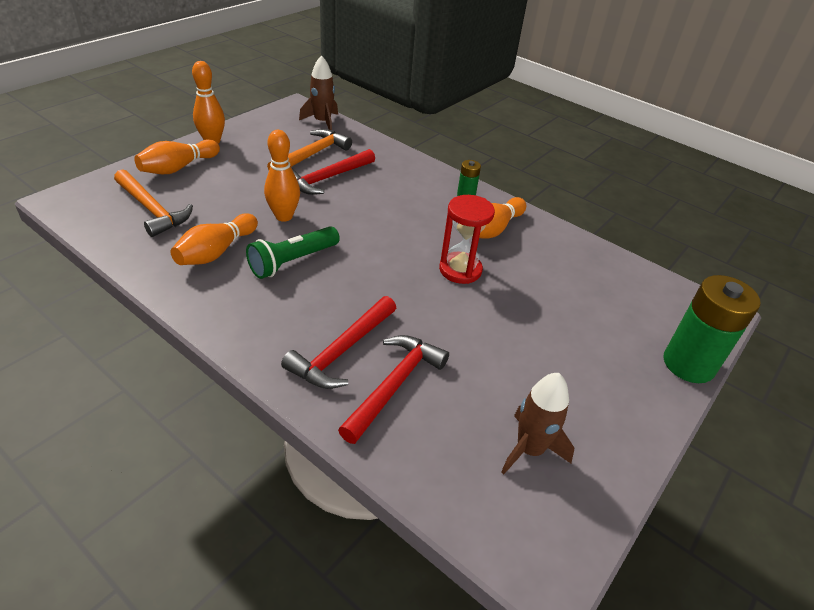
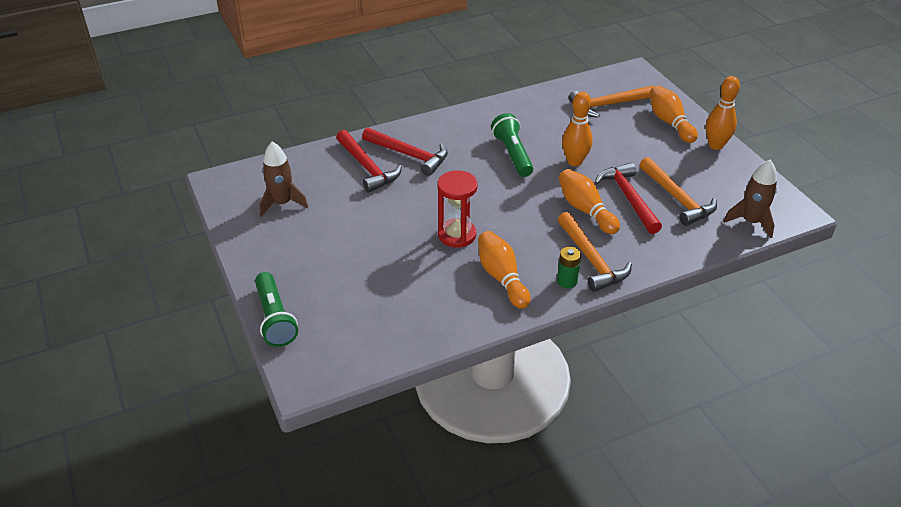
camera: 120 degrees right, 0 degrees up
orange bowling pin [171,213,258,265] -> orange bowling pin moved to [559,169,620,234]
red hammer [281,296,396,389] -> red hammer turned 150 degrees clockwise [362,128,448,176]
green battery [664,275,761,383] -> green flashlight [255,272,298,347]
none -> orange hammer [558,212,632,292]

